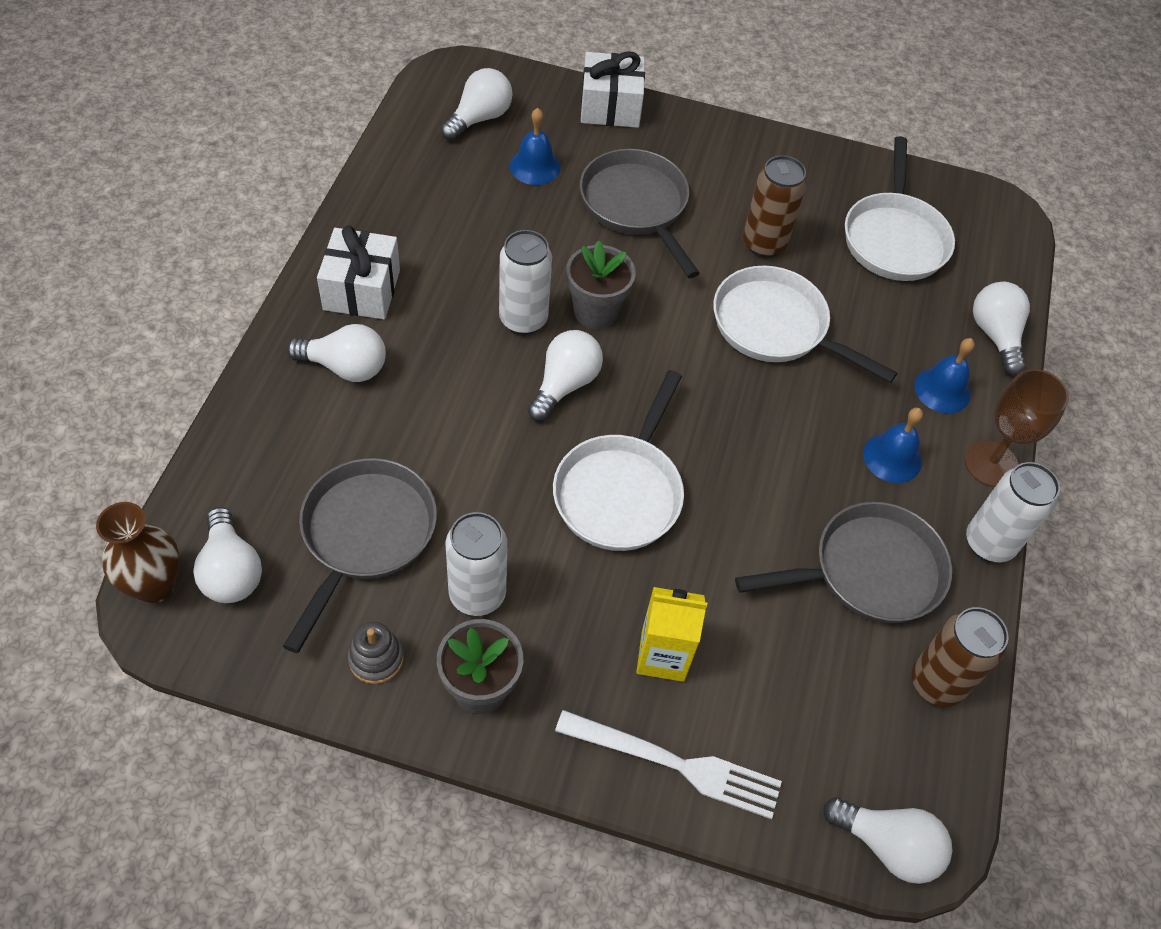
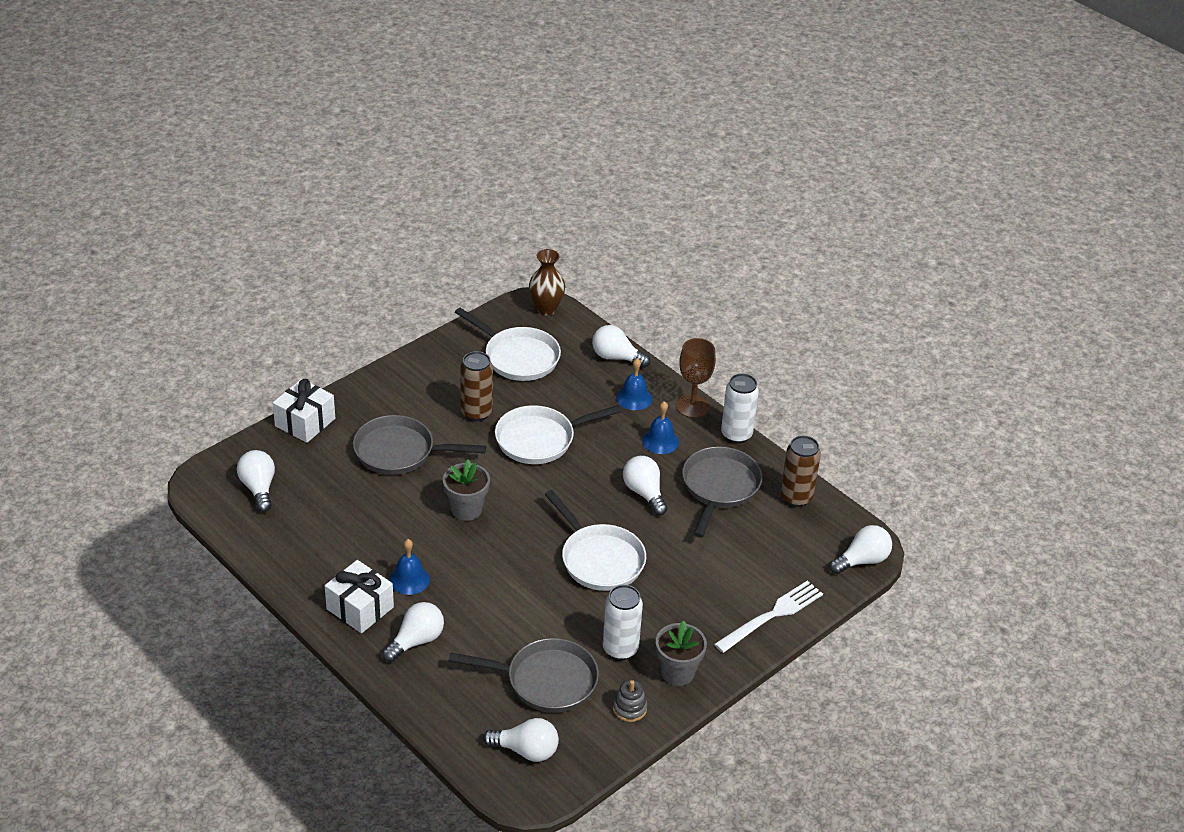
camera: 55 degrees left, 15 degrees down
brown vase [96,502,180,603] -> brown vase moved to [529,249,565,315]
grey pan [283,458,437,653] -> grey pan turned 135 degrees clockwise [449,638,599,713]
white can [499,230,552,335] -> none
blue bell [510,108,560,185] -> blue bell moved to [389,539,430,595]
white light bulb [527,330,603,421] -> white light bulb moved to [623,456,668,515]
yellow carton [636,587,707,682] -> none

